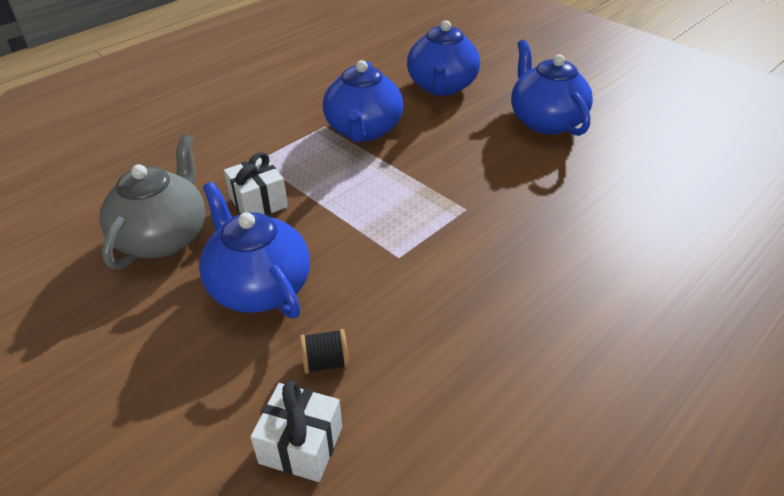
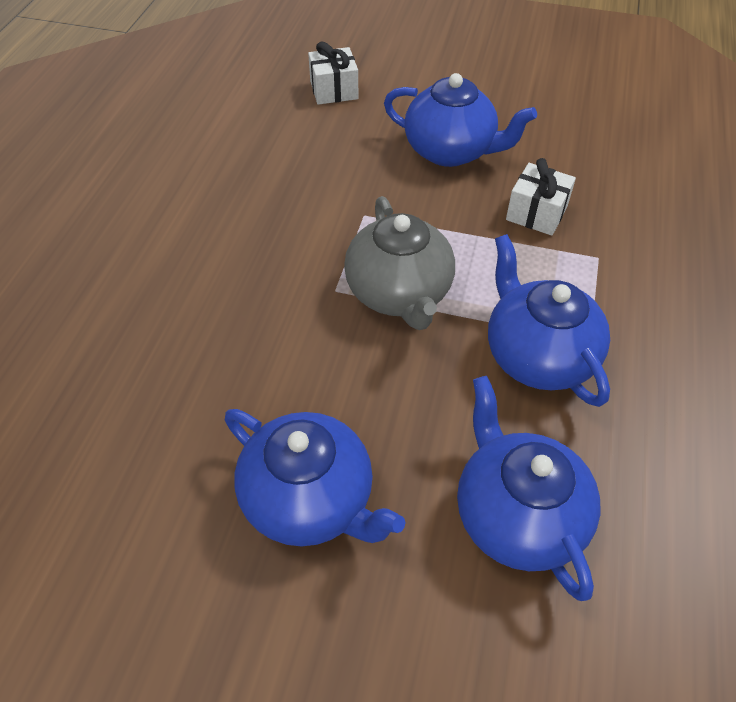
camera: 150 degrees right, 10 degrees up
grey teapot [99,134,205,269] -> grey teapot moved to [344,196,455,330]
black spool [300,329,349,374] -> none

